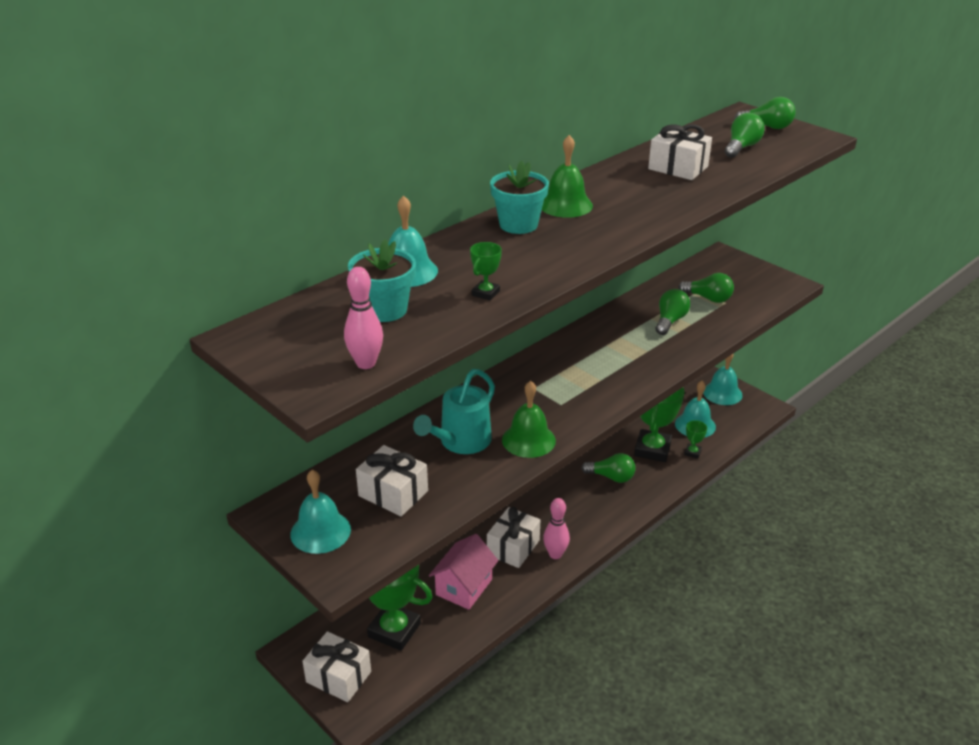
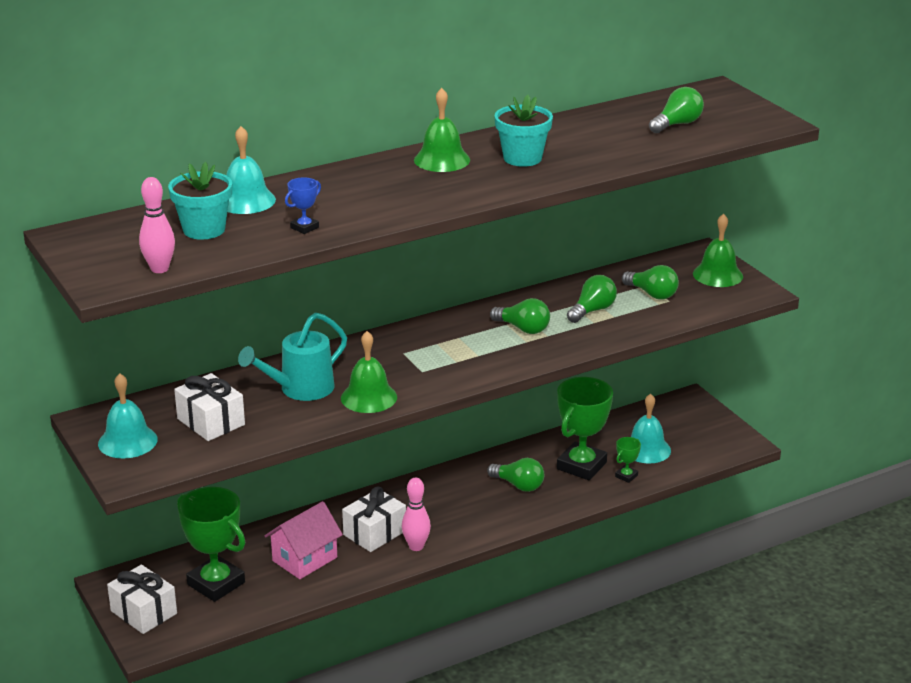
camera: 15 degrees right, 5 degrees down
green trophy [470,242,502,301] -> blue trophy [285,177,321,234]
turquoise flower pot [490,160,549,234] -> turquoise flower pot moved to [494,95,553,167]
white gift [648,124,712,180] -> none
turquoise bell [703,354,742,405] -> none
green light bulb [734,97,796,129] -> green light bulb moved to [490,298,550,334]
none -> green bell [693,214,743,287]

